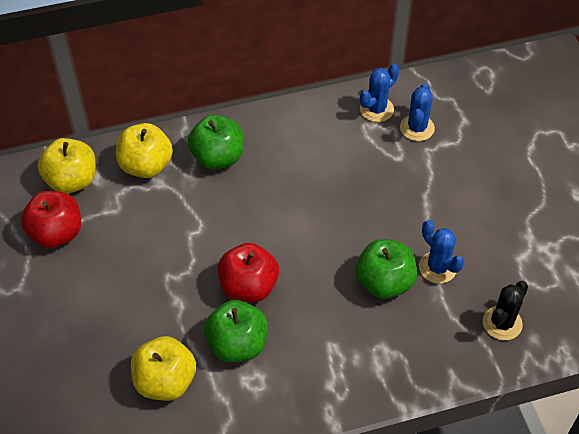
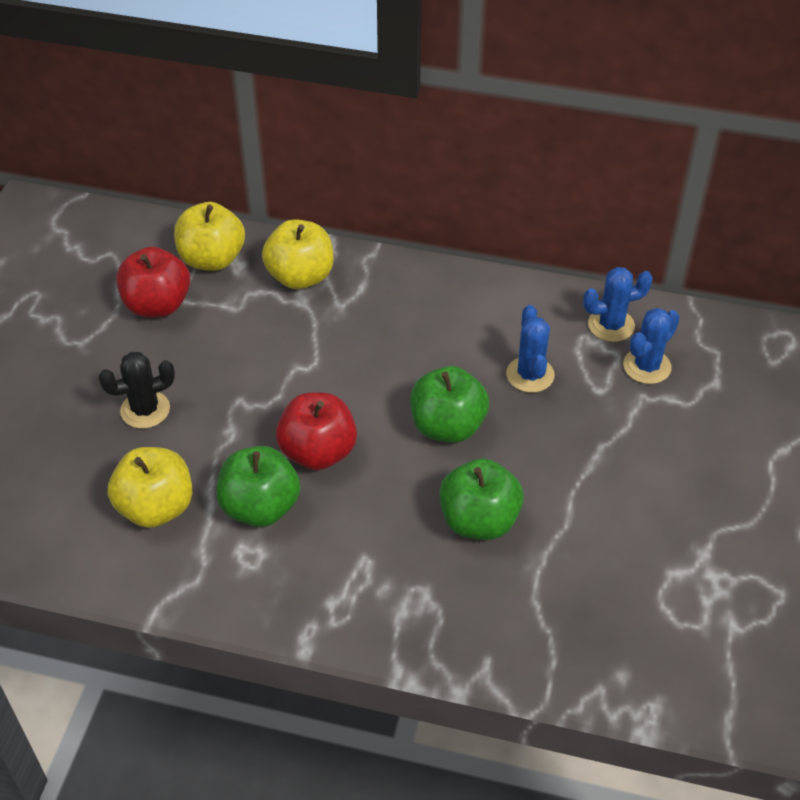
camera: 30 degrees right, 5 degrees down
green apple [188,115,244,170] -> green apple moved to [410,366,489,443]
blue cactus [419,220,464,284] -> blue cactus moved to [506,305,555,393]
black cactus [483,281,528,340] -> black cactus moved to [99,352,175,428]

